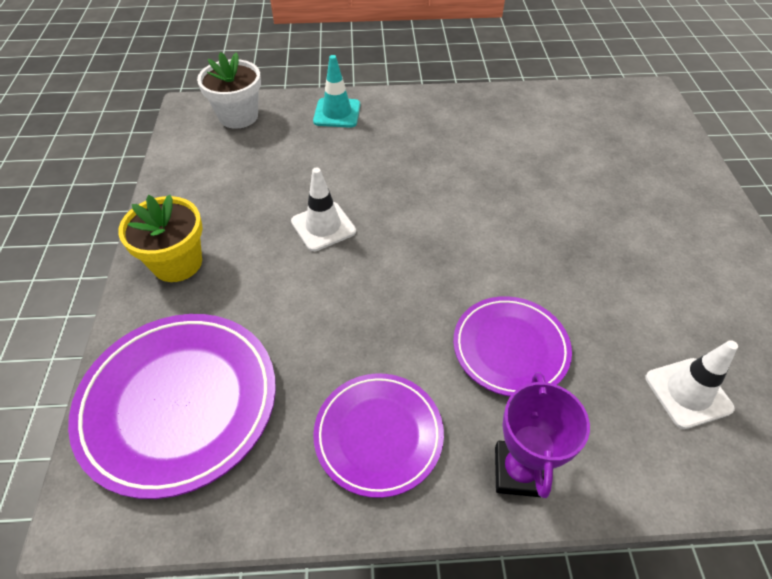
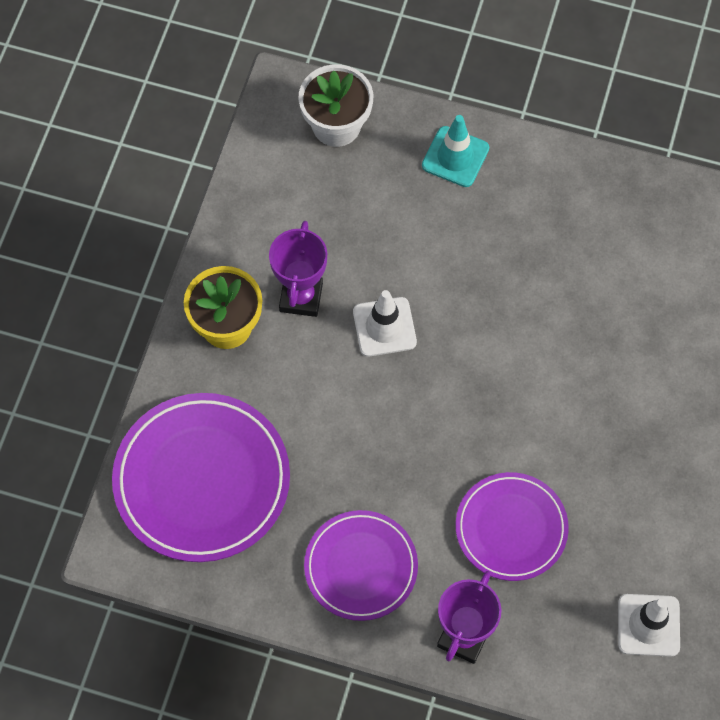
camera: 20 degrees right, 15 degrees up
none -> purple trophy [269,221,327,317]

